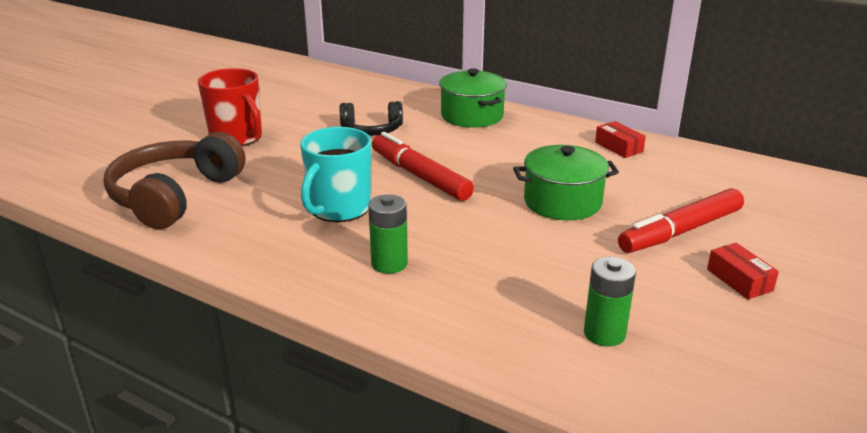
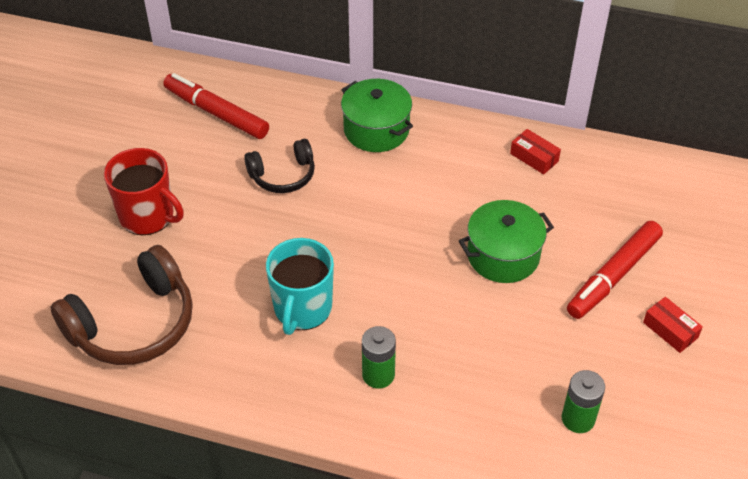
camera: 15 degrees left, 20 degrees up
brown headphones [103,132,245,229] -> brown headphones turned 135 degrees counterclockwise [50,245,193,365]
red marker [372,132,474,201] -> red marker moved to [163,73,269,139]

